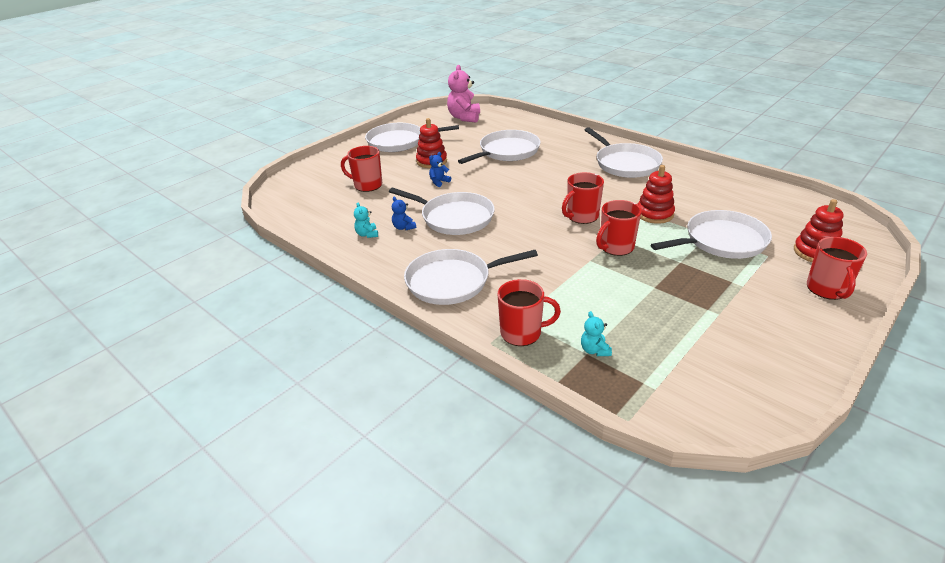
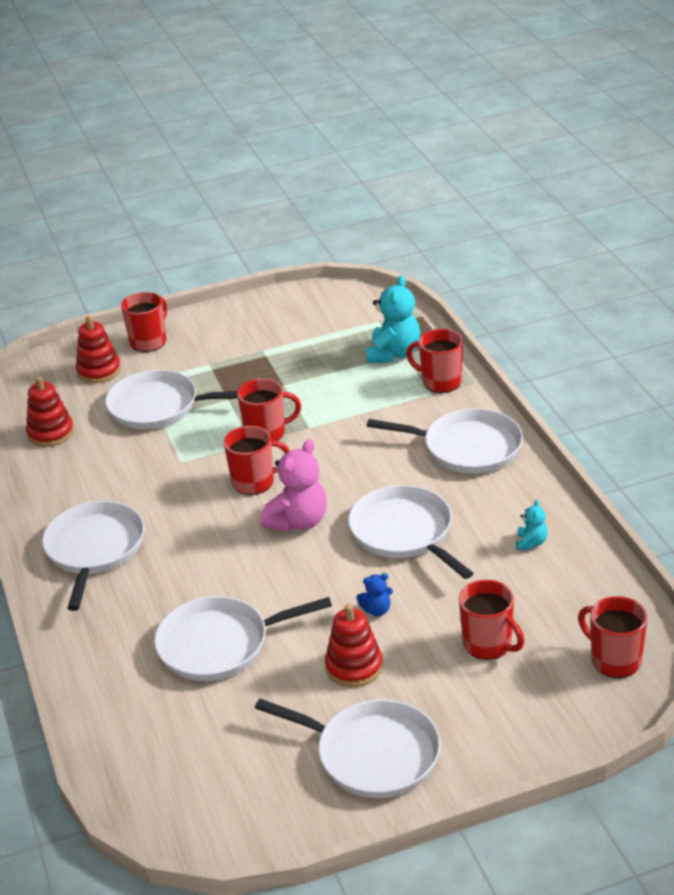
camera: 150 degrees left, 0 degrees up
blue teddy bear [392,197,416,230] -> none
pink teddy bear [447,65,480,123] -> pink teddy bear moved to [260,439,327,532]
turquoise teddy bear [581,311,612,356] -> turquoise teddy bear [366,275,420,363], size x2.01
red stacking toy [637,165,675,224] -> red stacking toy moved to [26,376,74,447]
none -> red mug [578,596,648,678]

